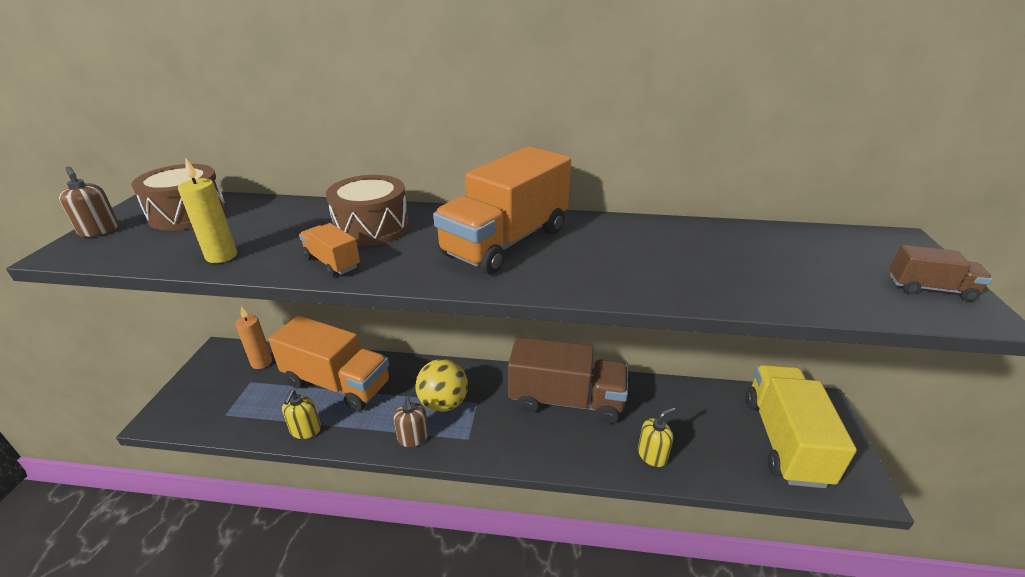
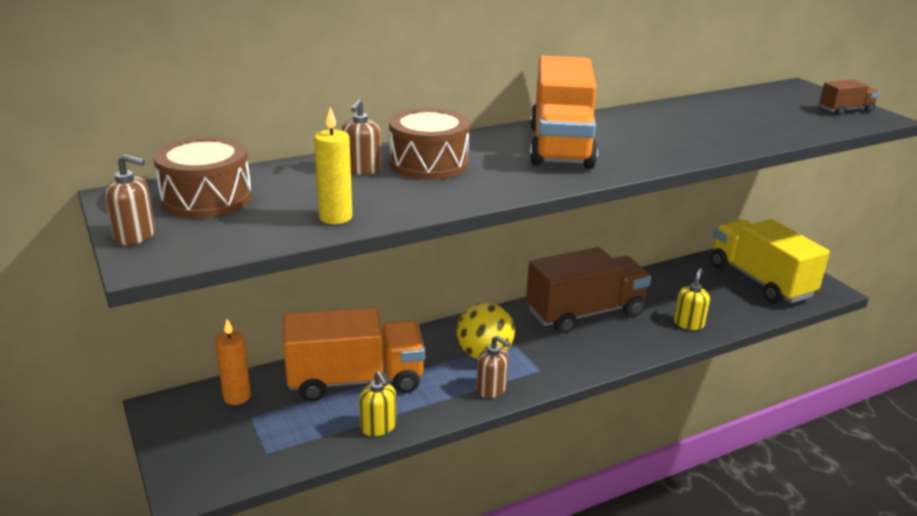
camera: 35 degrees left, 5 degrees down
orange truck [299,223,360,277] -> none
none -> brown soap dispenser [341,99,381,175]

